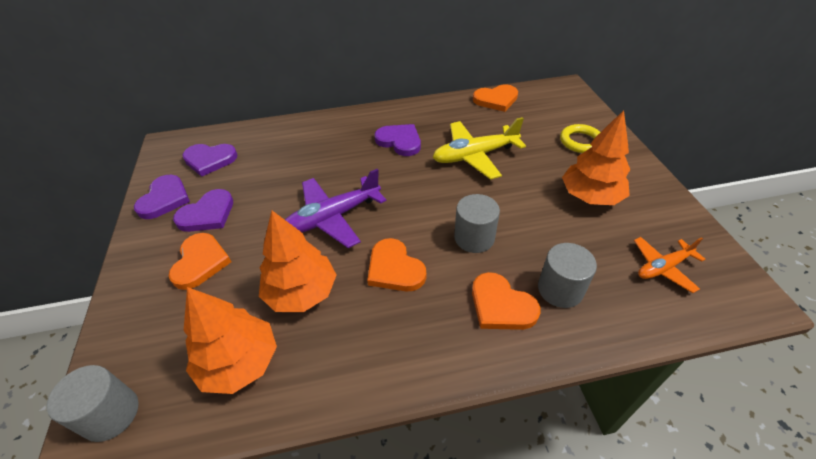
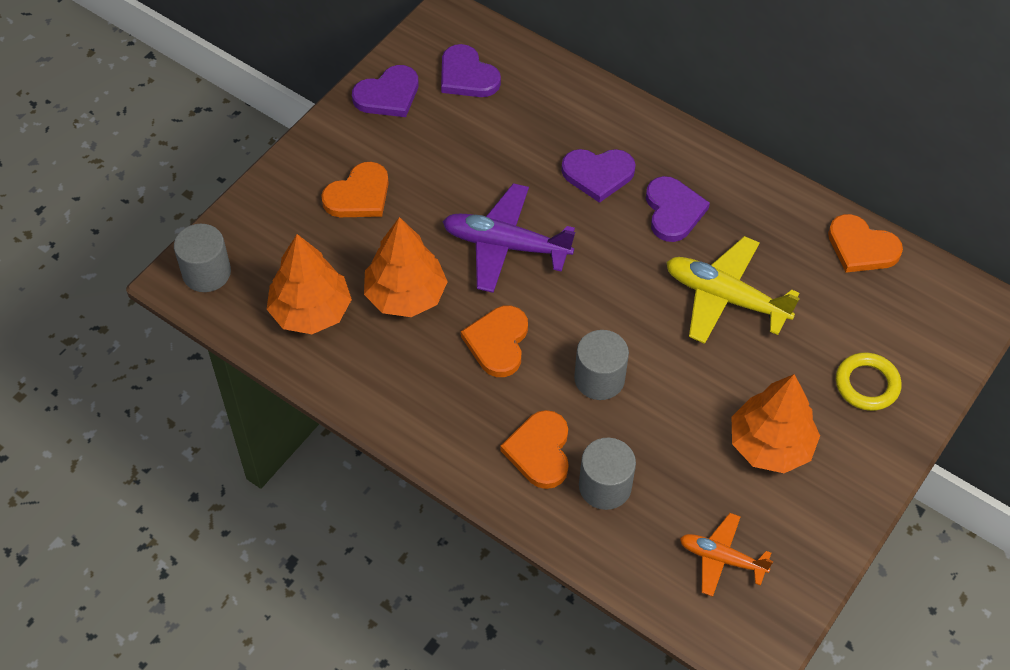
camera: 45 degrees right, 10 degrees up
purple heart [173,189,233,232] -> purple heart moved to [561,149,636,203]

